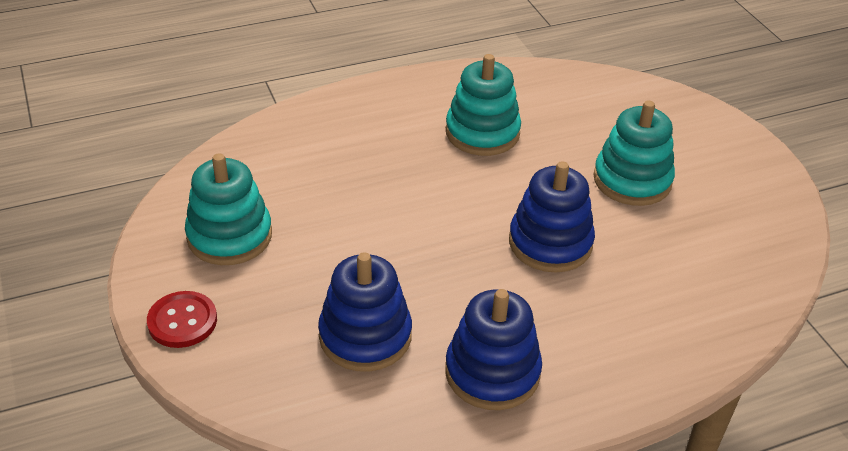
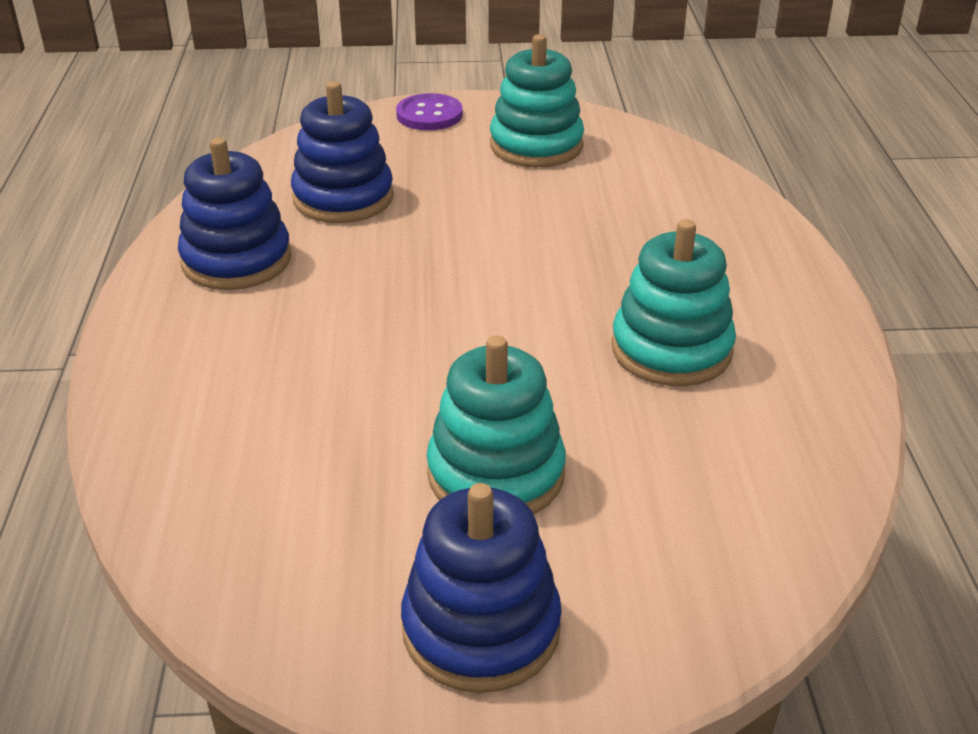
camera: 110 degrees right, 5 degrees down
red button [147,291,217,348] -> purple button [396,93,463,130]
blue stacking toy [509,161,595,273] -> blue stacking toy moved to [401,483,562,693]

